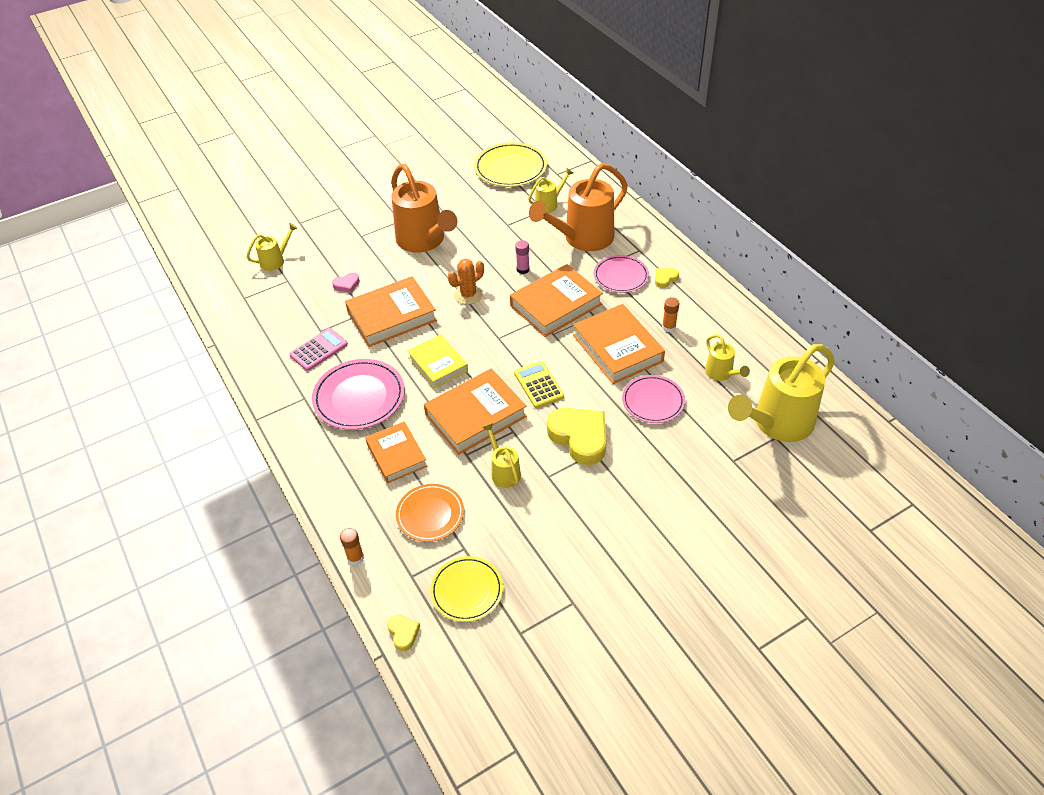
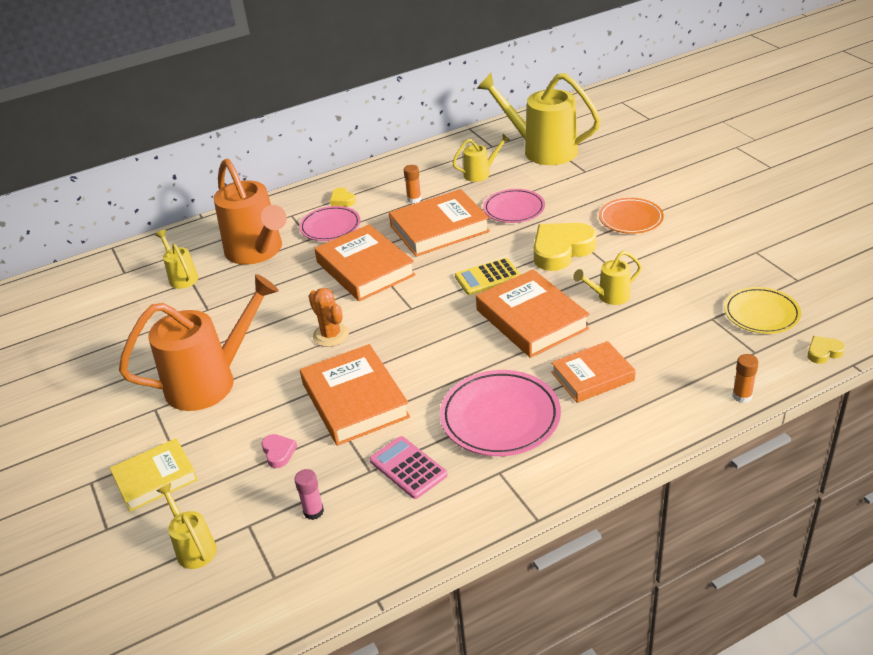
camera: 85 degrees left, 10 degrees down
orange plate [396,484,464,542] -> orange plate moved to [599,198,664,234]
yellow book [407,334,468,389] -> yellow book moved to [110,438,198,512]
yellow plate [474,142,547,187] -> none
pink glue stick [515,240,530,274] -> pink glue stick moved to [294,469,324,520]
yellow watering can [728,344,835,442] -> yellow watering can turned 150 degrees clockwise [477,73,601,165]

